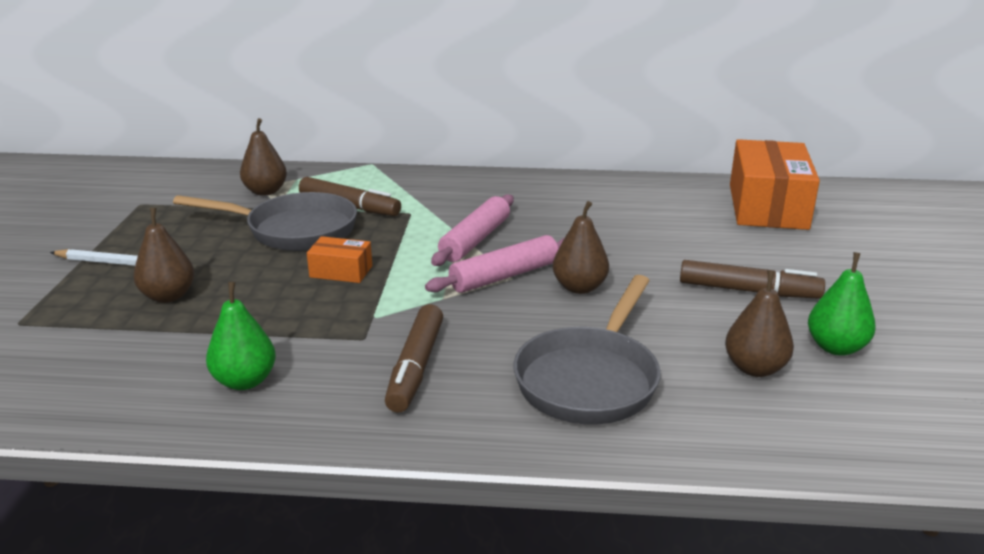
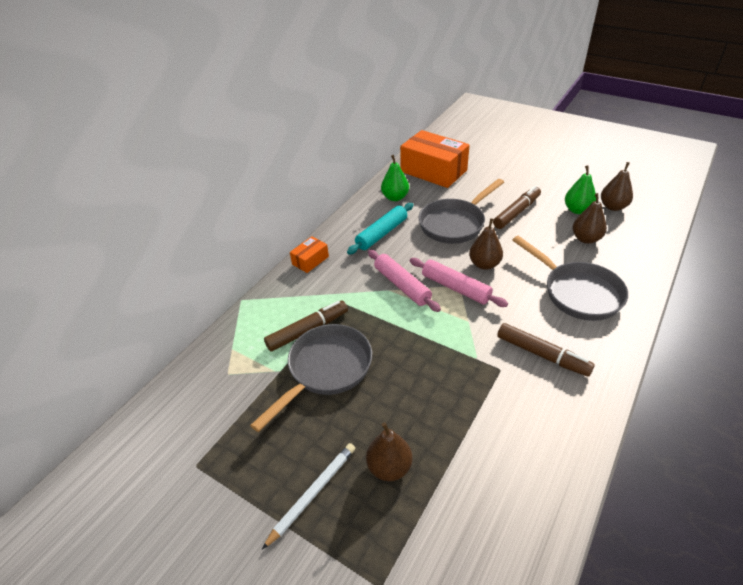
camera: 60 degrees left, 15 degrees up
green pear [206,282,276,390] -> green pear moved to [381,155,409,201]
brown pear [240,118,287,196] -> brown pear moved to [601,162,633,211]
orange box [307,236,372,283] -> orange box moved to [290,236,329,273]
pink rolling pin [425,235,564,293] -> pink rolling pin turned 45 degrees counterclockwise [410,258,508,307]
none -> turquoise rolling pin [347,203,413,255]
none -> grey pan [419,179,504,244]

